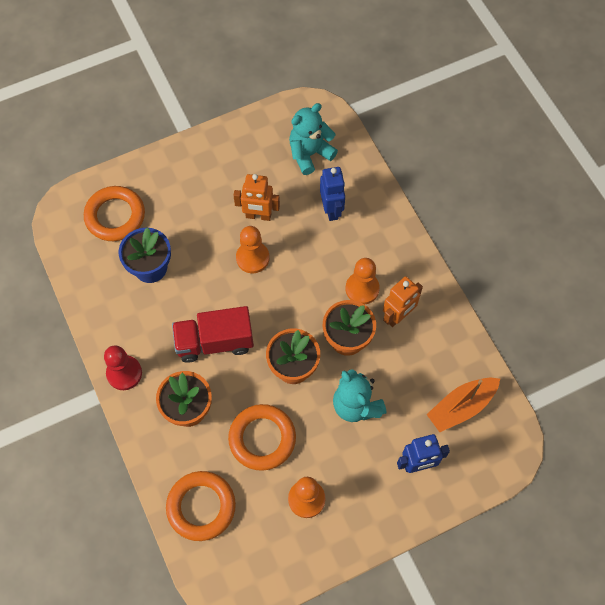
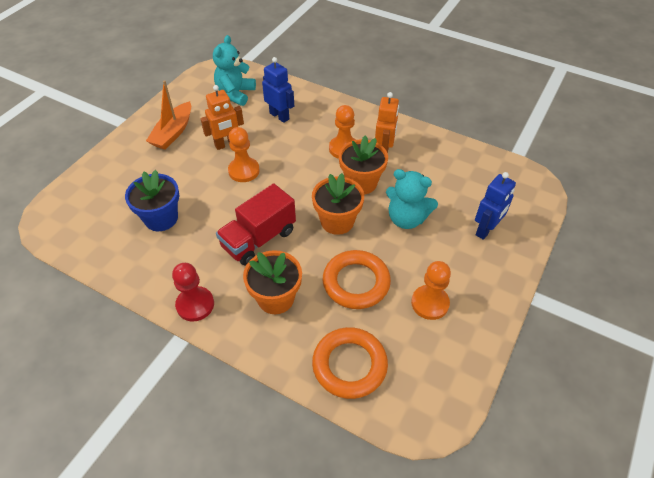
camera: 35 degrees left, 15 degrees down
orange ring [84,186,145,241] -> none
orange boat [426,378,500,432] -> orange boat moved to [146,80,191,149]

